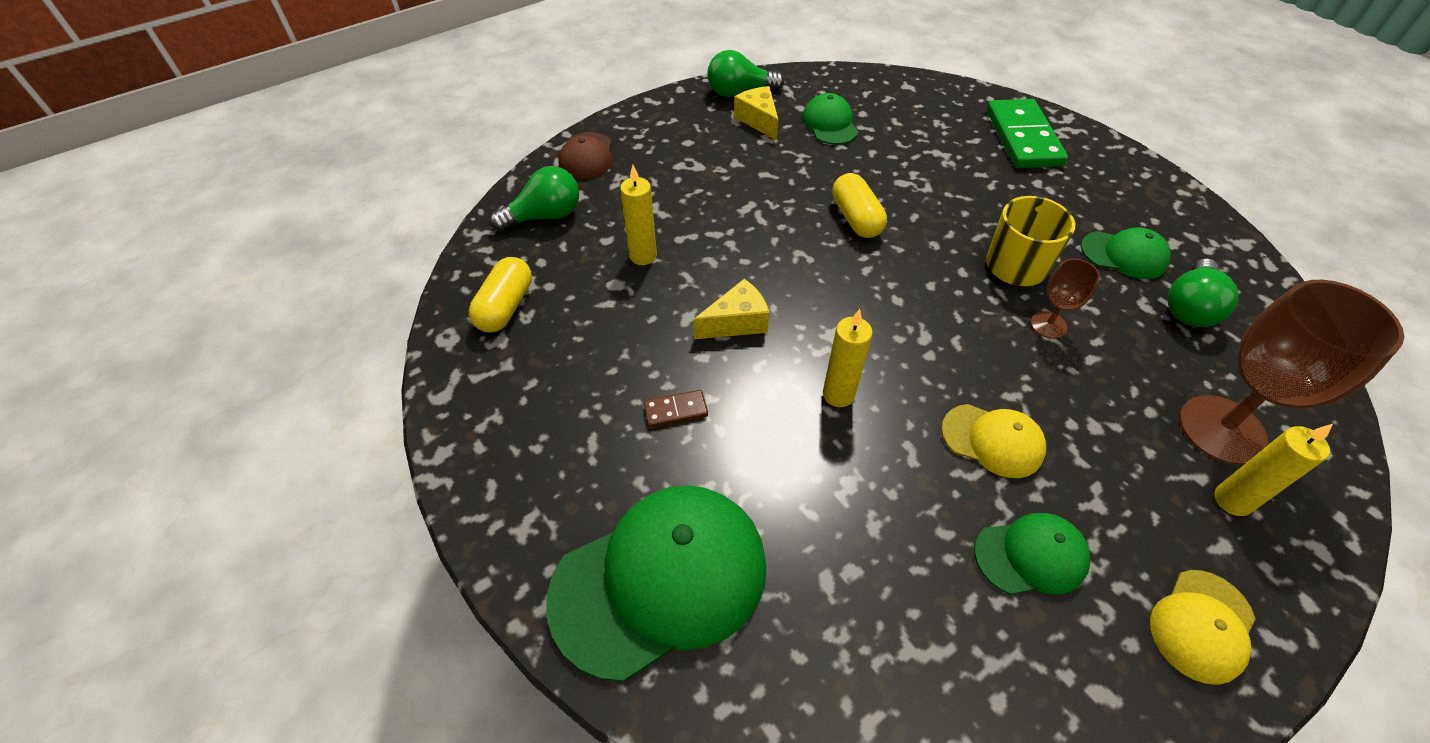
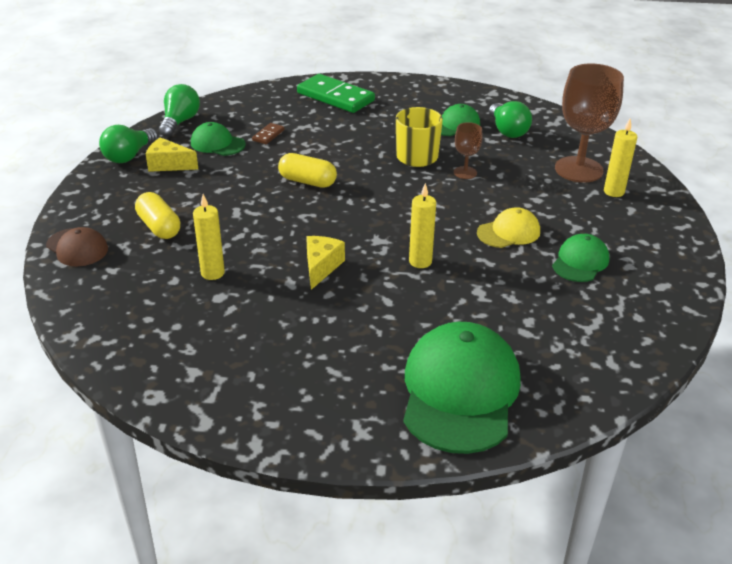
camera: 50 degrees left, 15 degrees down
yellow capsule [469,257,532,333] -> yellow capsule moved to [135,192,180,239]
green light bulb [490,166,579,232] -> green light bulb moved to [159,84,200,137]
brown domino [644,390,708,428] -> brown domino moved to [252,123,285,144]
yellow cap [1150,570,1255,685] -> none

